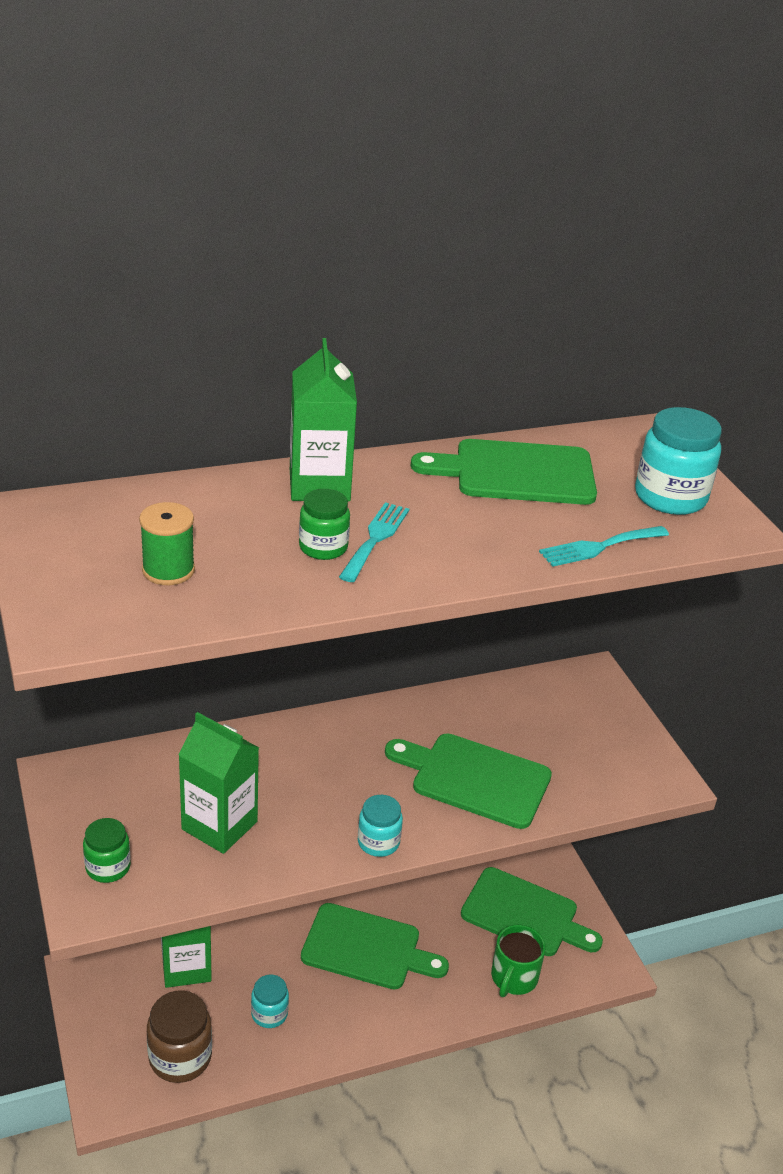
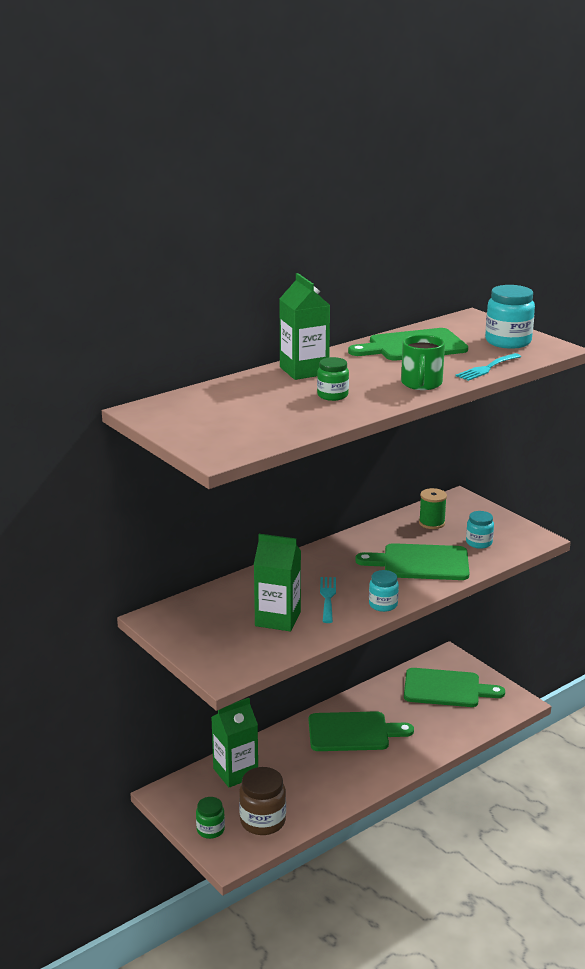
camera: 15 degrees left, 10 degrees down
green jar [83,818,131,883] -> green jar moved to [196,797,225,839]
green spool [139,502,195,585] -> green spool moved to [419,488,447,529]
turquoise jar [251,974,289,1028] -> turquoise jar moved to [466,511,494,549]
turquoise fork [339,502,409,582] -> turquoise fork moved to [320,577,336,623]
green mug [491,924,546,997] -> green mug moved to [401,335,445,390]

